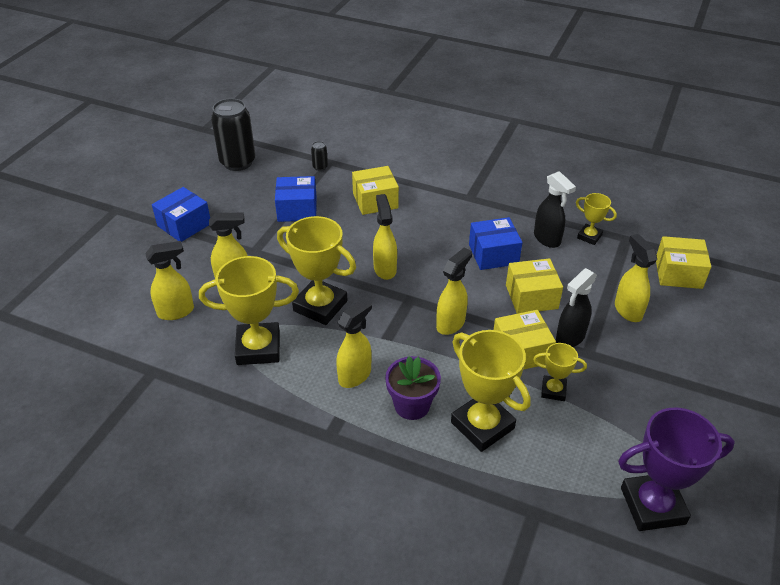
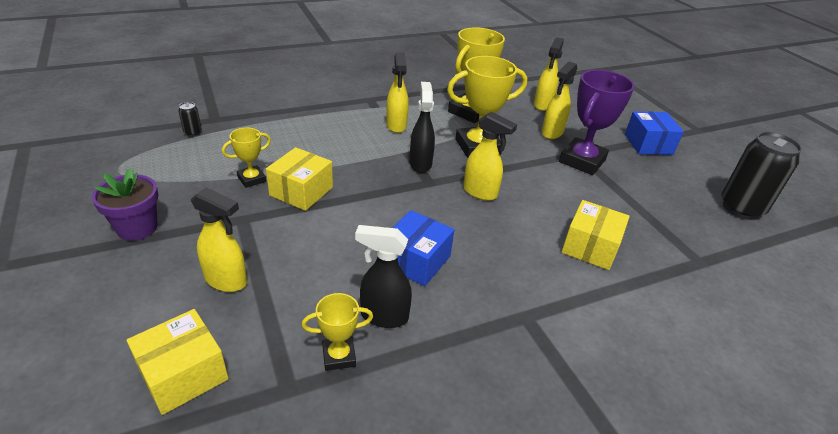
camera: 130 degrees right, 5 degrees down
blue box [275,176,317,222] -> none
black can [311,141,328,171] -> black can moved to [178,102,202,137]
purple flower pot [385,356,441,420] -> purple flower pot moved to [92,168,158,241]
yellow spray bottle [436,248,472,335] -> none
yellow trophy [451,330,531,452] -> none
yellow box [506,258,563,314] -> none
black spray bottle [556,268,597,347] -> black spray bottle moved to [410,82,435,173]
purple trophy [618,408,735,531] -> purple trophy moved to [559,70,635,175]

